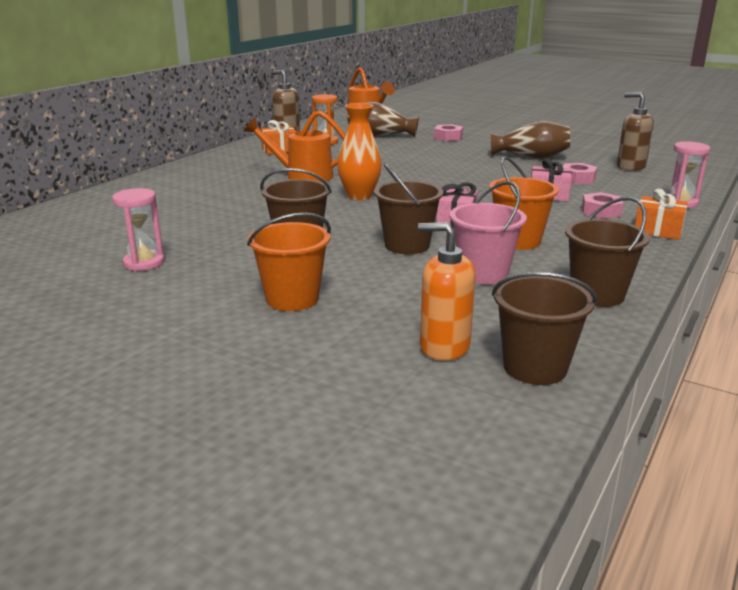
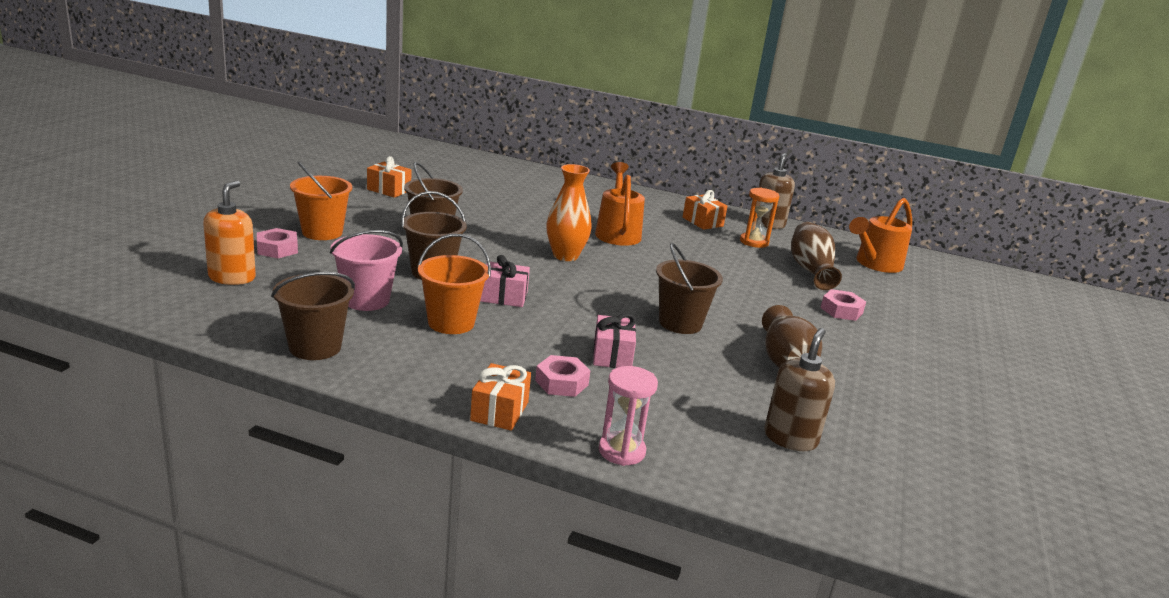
camera: 75 degrees right, 0 degrees up
pink hourglass [112,188,164,271] -> orange gift [367,156,412,198]
brown bucket [492,272,597,385] -> brown bucket moved to [656,243,723,334]
pink nut [563,163,597,184] -> pink nut moved to [257,228,298,258]

